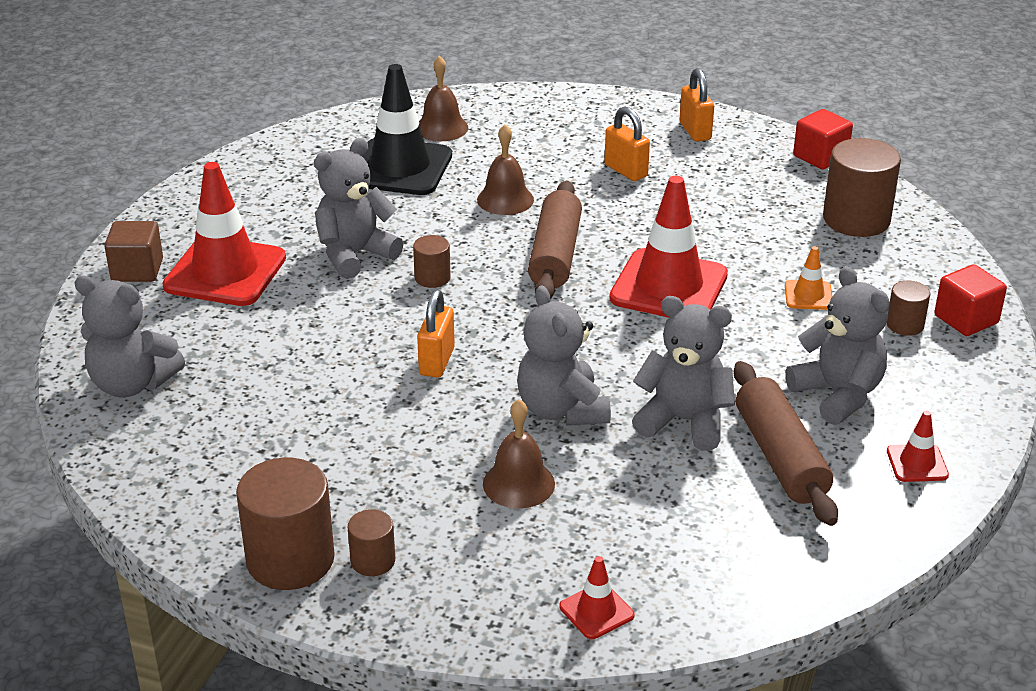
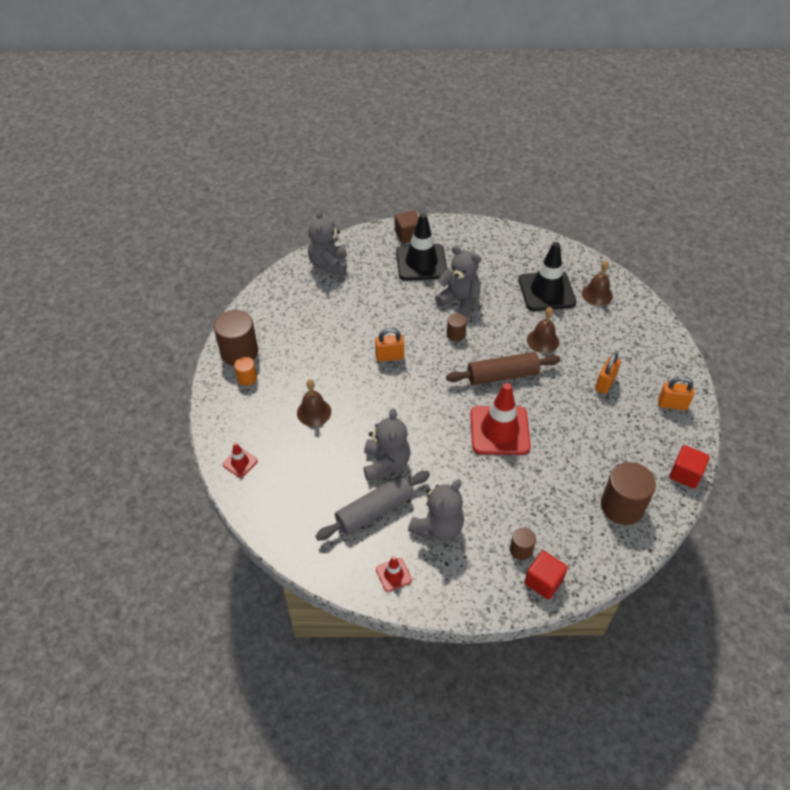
camera: 70 degrees right, 15 degrees up
red traffic cone [163,162,286,306] -> black traffic cone [396,213,447,281]
brown cylinder [348,509,395,576] -> orange cylinder [234,357,257,386]
grey teddy bear [517,286,611,426] -> none
orange padlock [680,68,714,142] -> orange padlock turned 45 degrees clockwise [658,376,694,410]
brown rolling pin [734,361,838,526] -> grey rolling pin [315,471,430,541]
orange traffic cone [785,246,832,310] -> none

